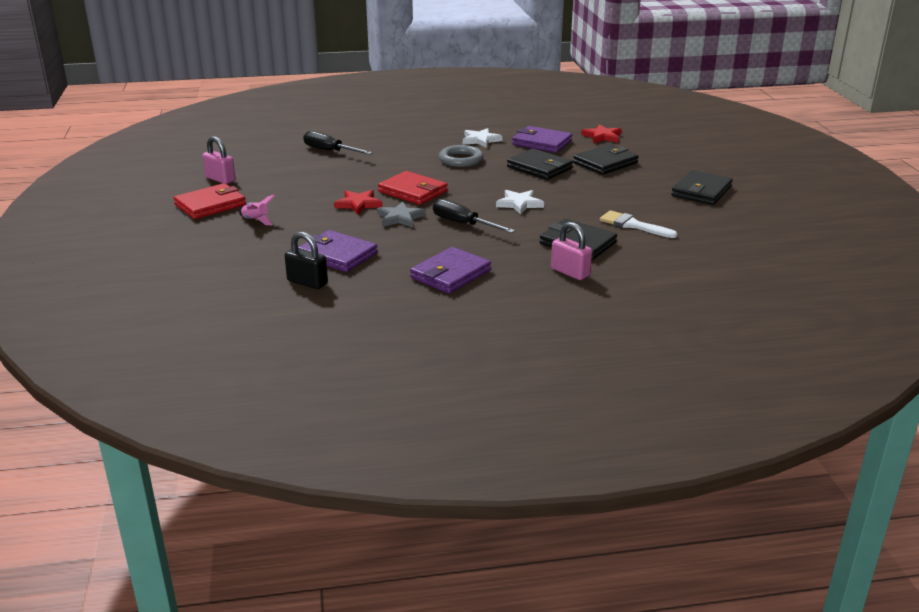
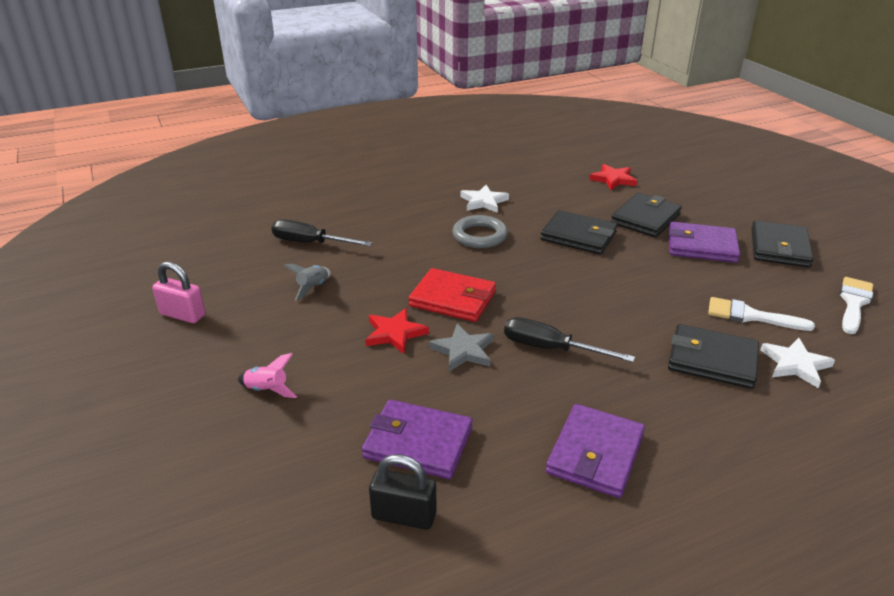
camera: 15 degrees left, 5 degrees up
red wallet [174,183,246,219] -> none
white star [496,190,544,215] -> white star moved to [761,338,835,388]
purple wallet [512,126,572,153] -> purple wallet moved to [669,222,740,263]
pink padlock [551,222,592,280] -> none
none -> grey rocket [283,264,330,301]
none -> white brush [840,277,873,334]

